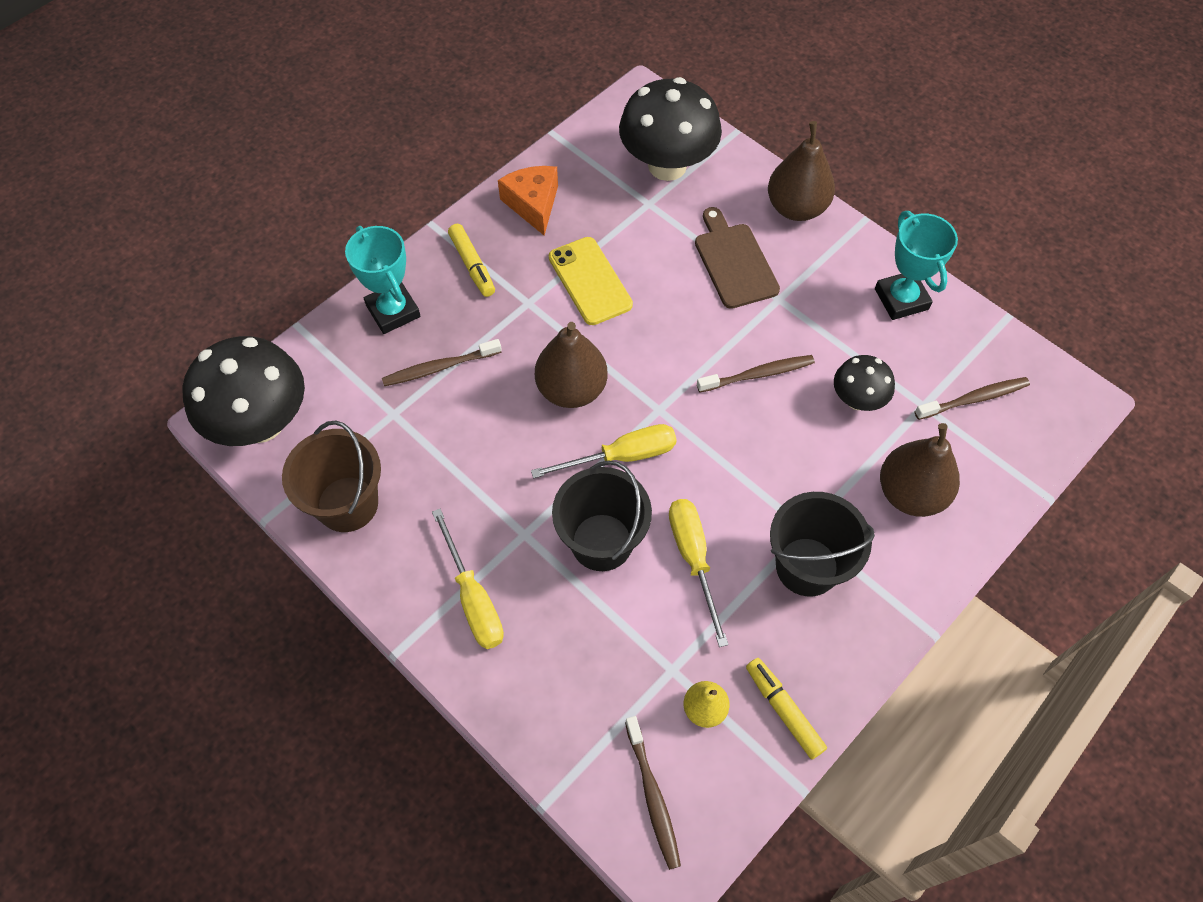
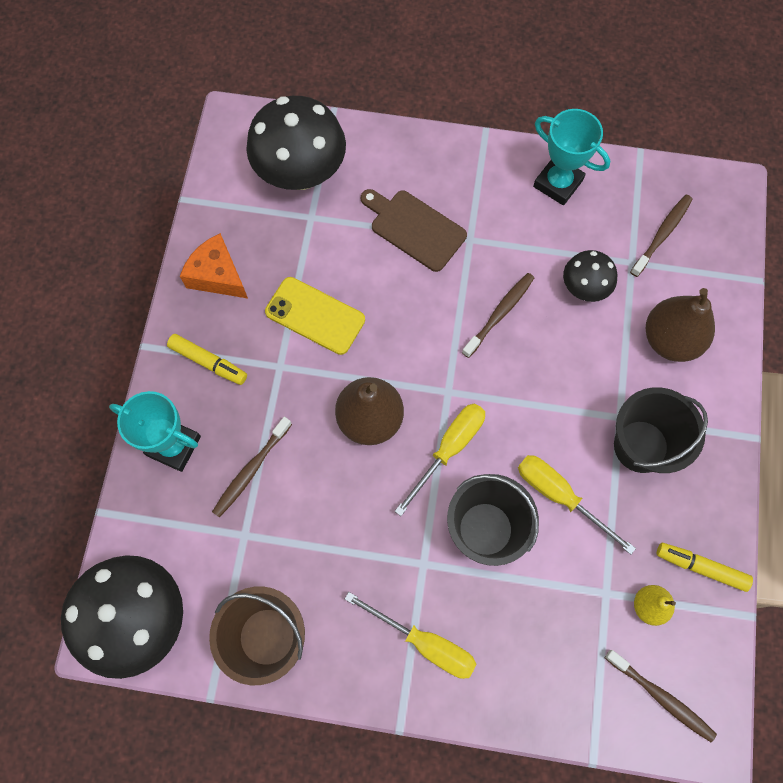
camera: 35 degrees left, 10 degrees up
brown pear [768,121,835,221] -> none

